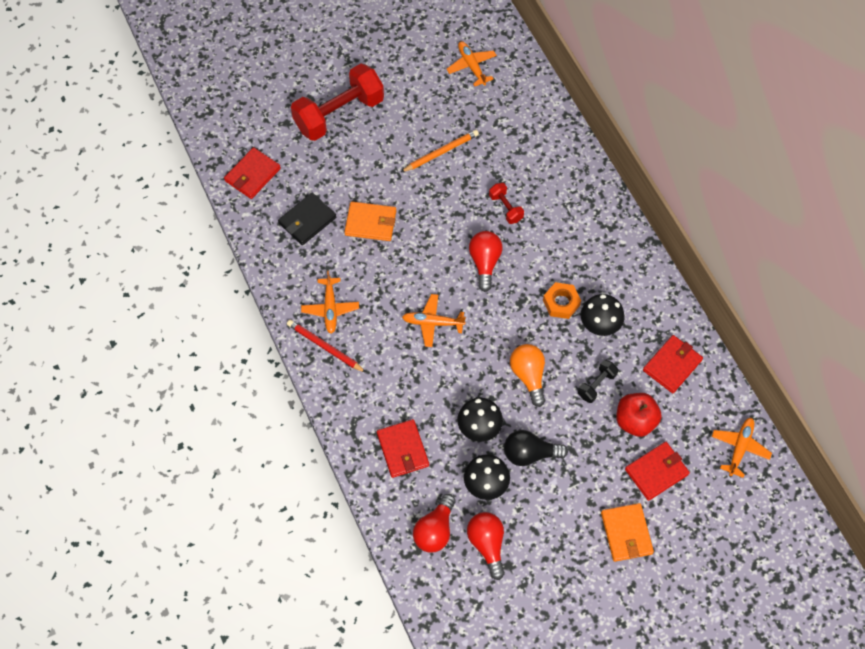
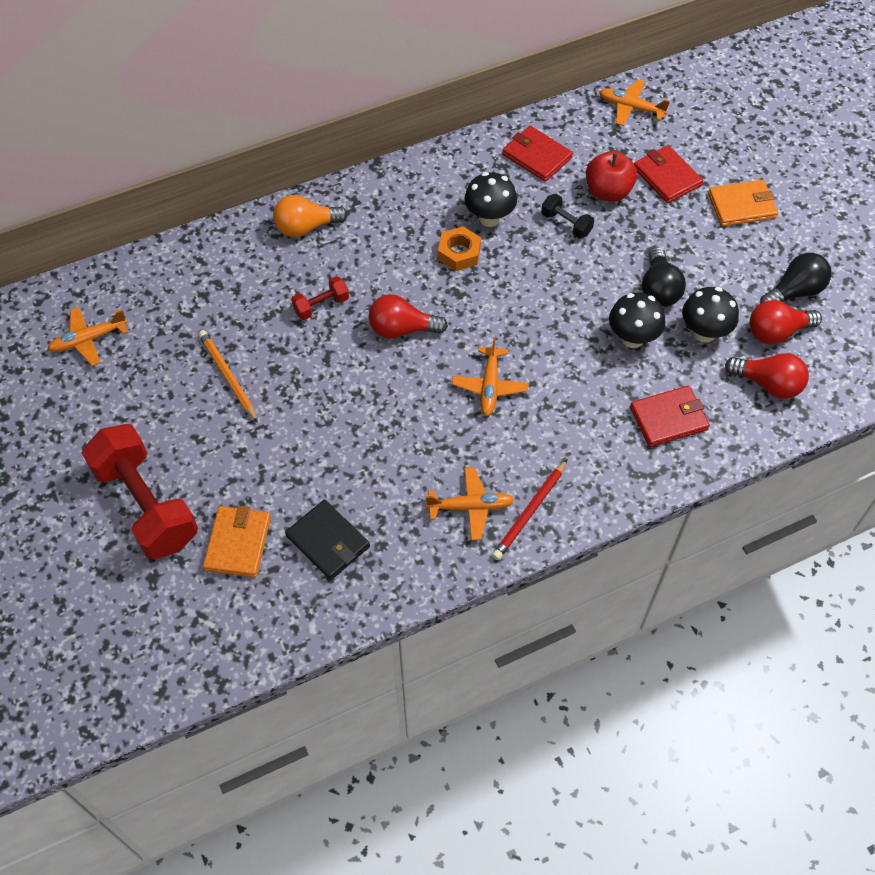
camera: 90 degrees left, 5 degrees down
red wallet [224,147,281,199] -> none
orange wallet [345,202,396,241] -> orange wallet moved to [203,506,271,578]
orange light bulb [510,344,545,407] -> orange light bulb moved to [273,195,348,237]
none -> black light bulb [760,253,831,304]

